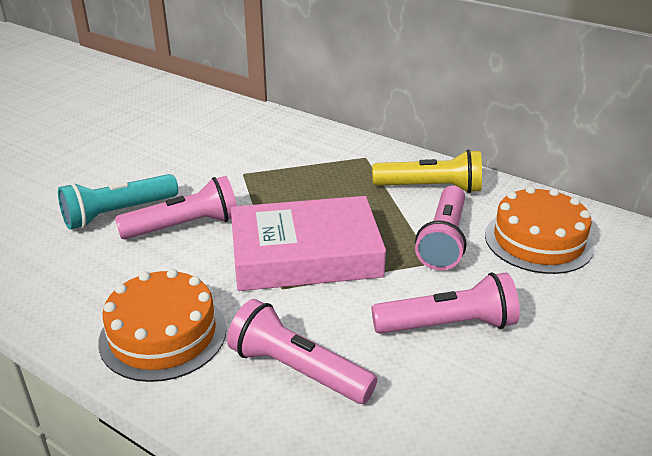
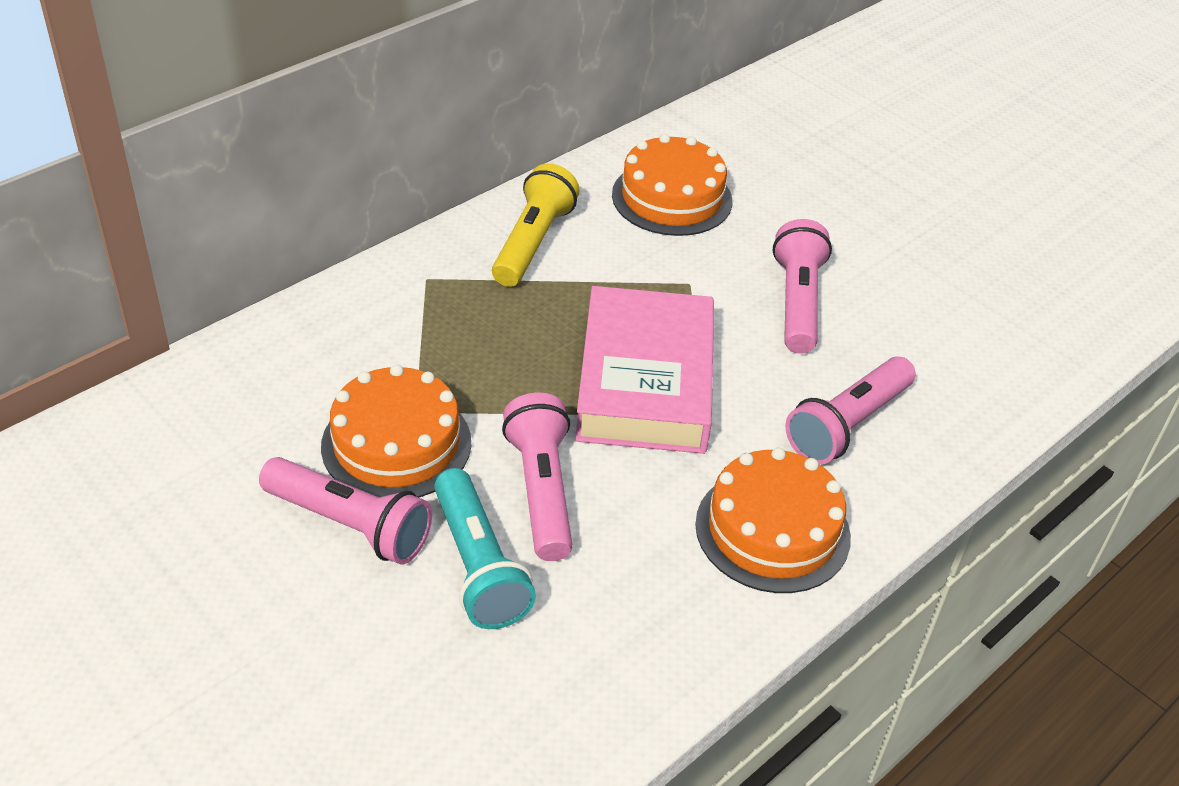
camera: 80 degrees left, 10 degrees up
pink flashlight [415,186,466,270] -> pink flashlight moved to [259,457,432,565]
none -> orange cake [321,365,471,498]

